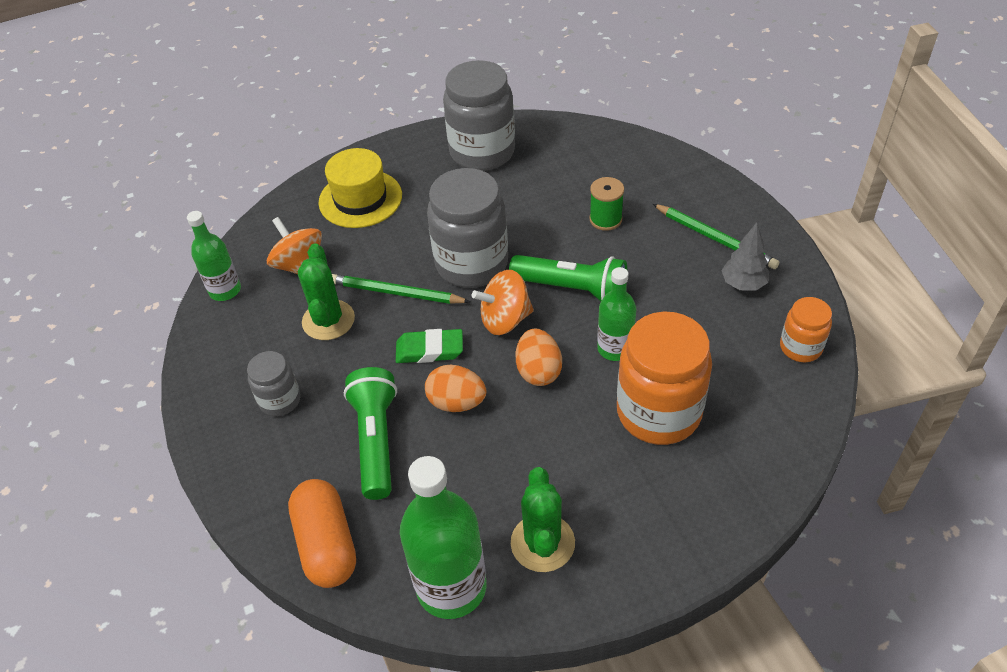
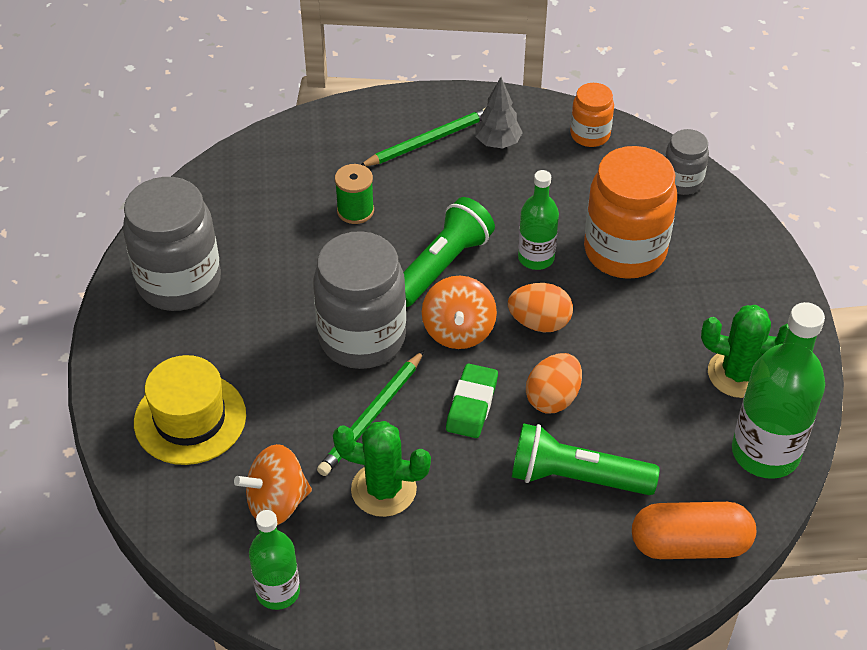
camera: 75 degrees left, 0 degrees up
grey jar [247,351,300,416] -> grey jar moved to [665,129,709,195]

